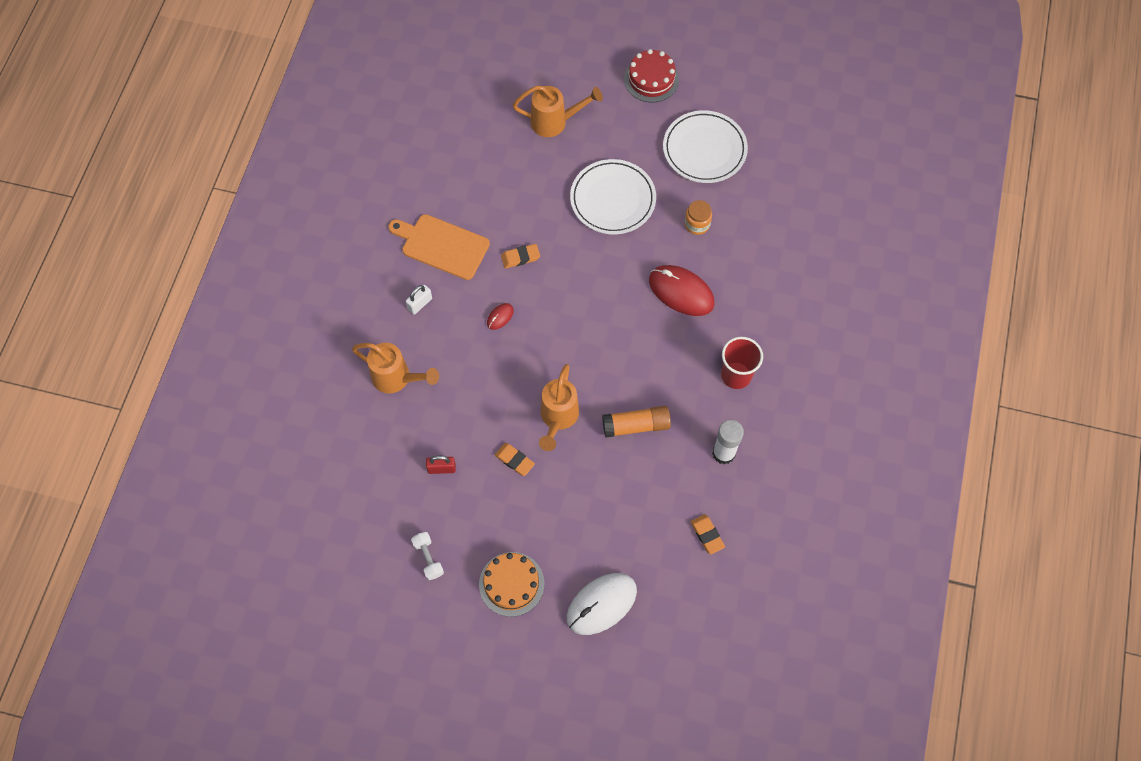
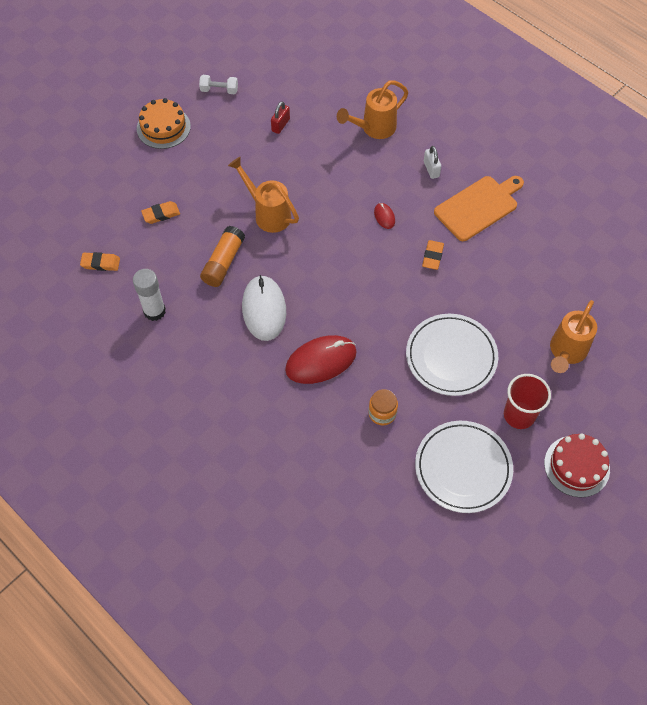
camera: 120 degrees right, 5 degrees down
orange eraser [495,443,535,476] -> orange eraser moved to [141,201,180,224]
white mouse [567,573,637,635] -> white mouse moved to [242,275,286,341]
red cup [721,337,763,389] -> red cup moved to [504,374,551,429]

